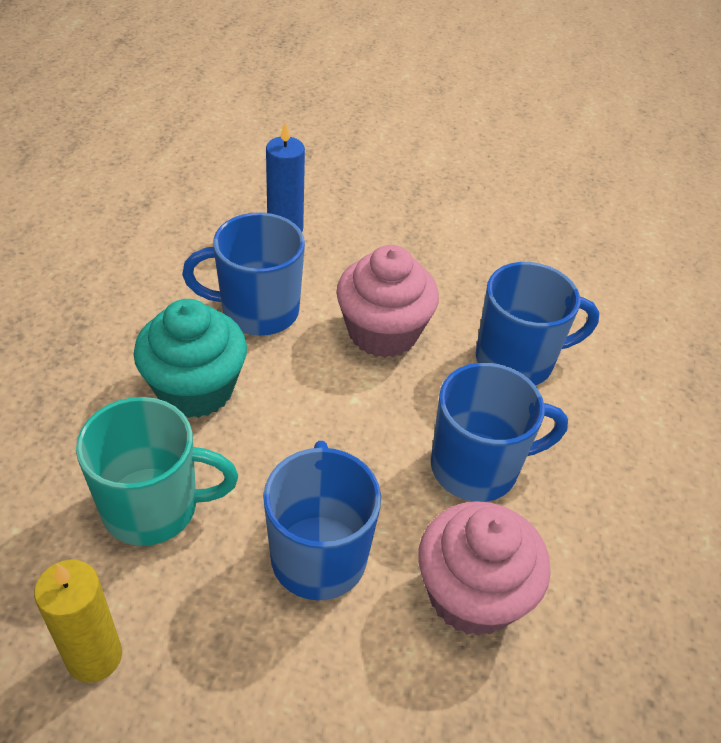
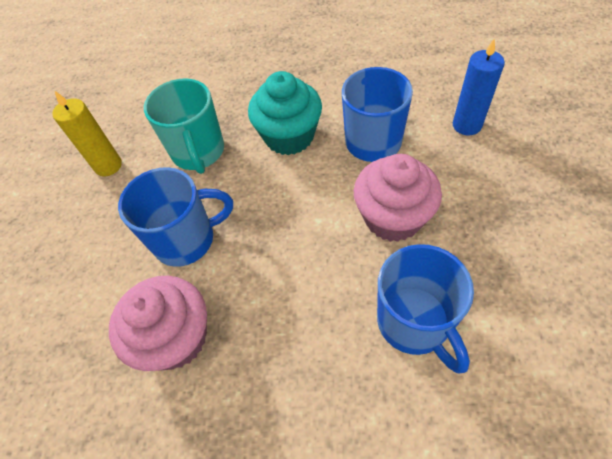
camera: 85 degrees right, 10 degrees up
blue mug [431,363,568,502] -> none

